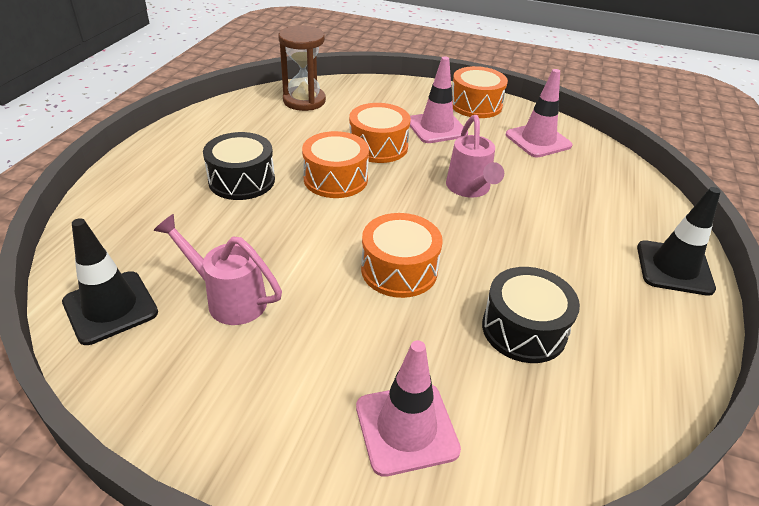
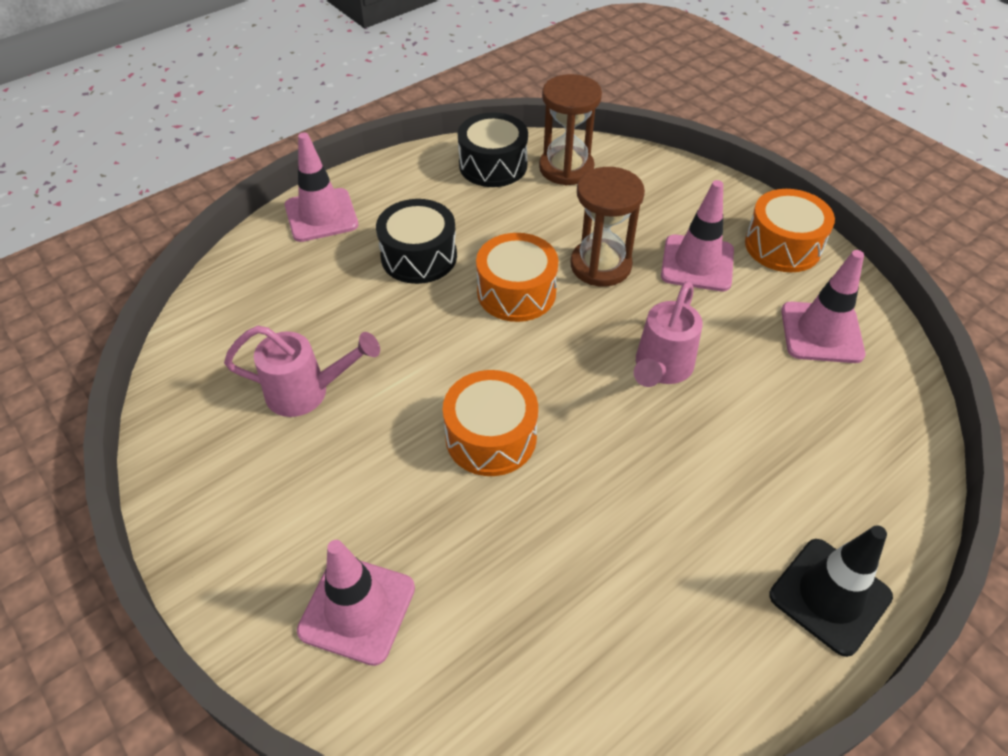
camera: 35 degrees right, 10 degrees up
black traffic cone [62,218,158,345] -> none
pink watering can [153,214,282,325] -> pink watering can turned 120 degrees clockwise [224,326,380,417]
orange drum [349,103,411,163] -> brown hourglass [571,167,645,287]
black drum [482,267,580,363] -> black drum moved to [458,112,528,187]
none -> pink traffic cone [285,133,358,242]

